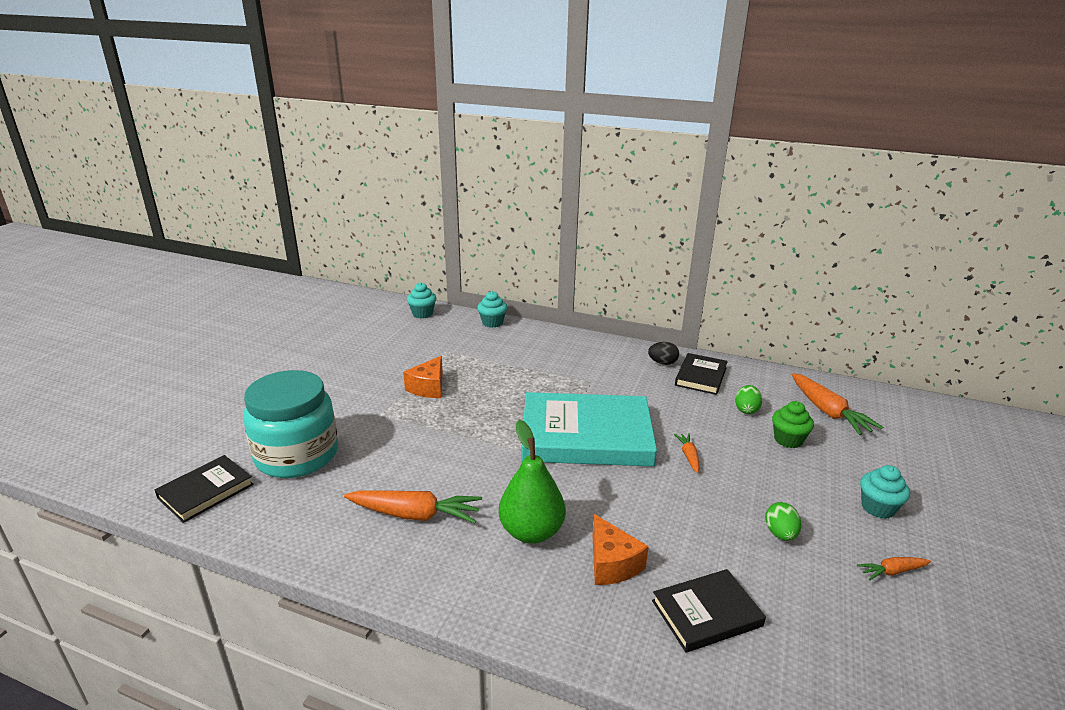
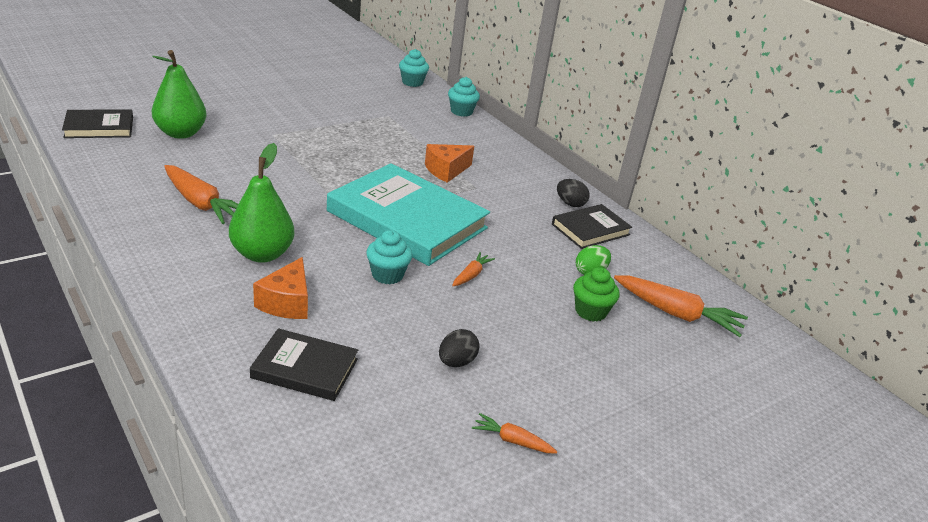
camera: 30 degrees right, 5 degrees up
turquoise jar [243,370,338,478] -> green pear [152,50,207,139]
orange cheese [403,356,443,398] -> orange cheese moved to [425,144,474,183]
green egg [765,502,802,541] -> black egg [439,329,480,367]
orange carrot [792,373,883,435] -> orange carrot turned 75 degrees counterclockwise [614,275,748,337]
turquoise cupcake [860,465,910,519] -> turquoise cupcake moved to [366,230,413,284]

